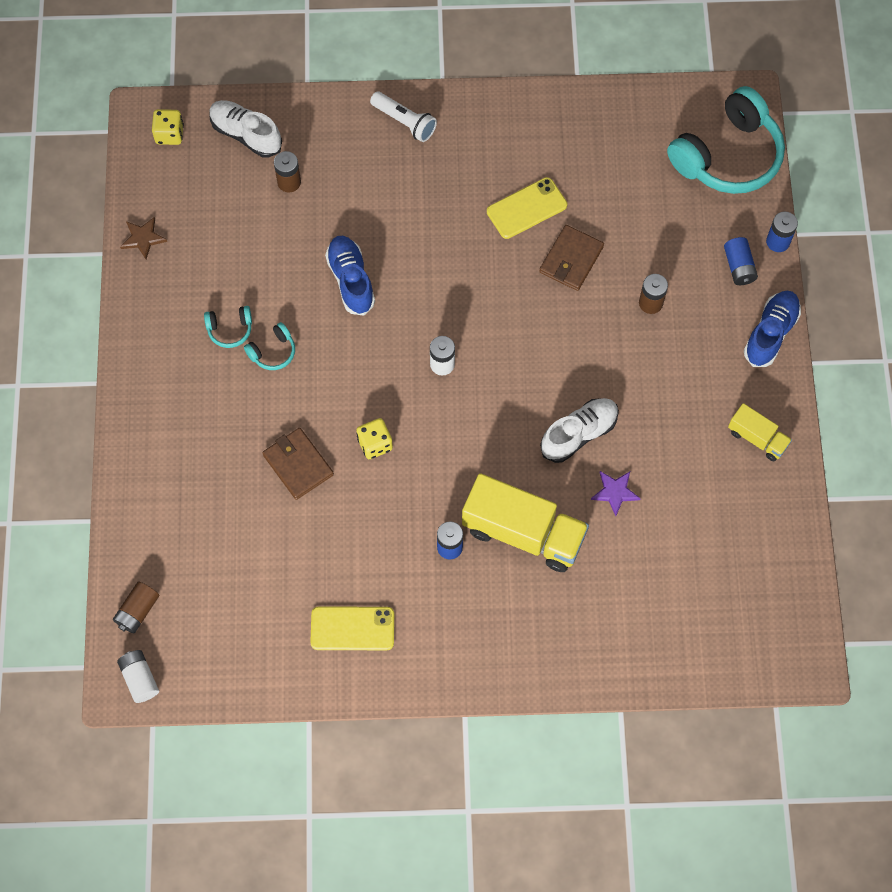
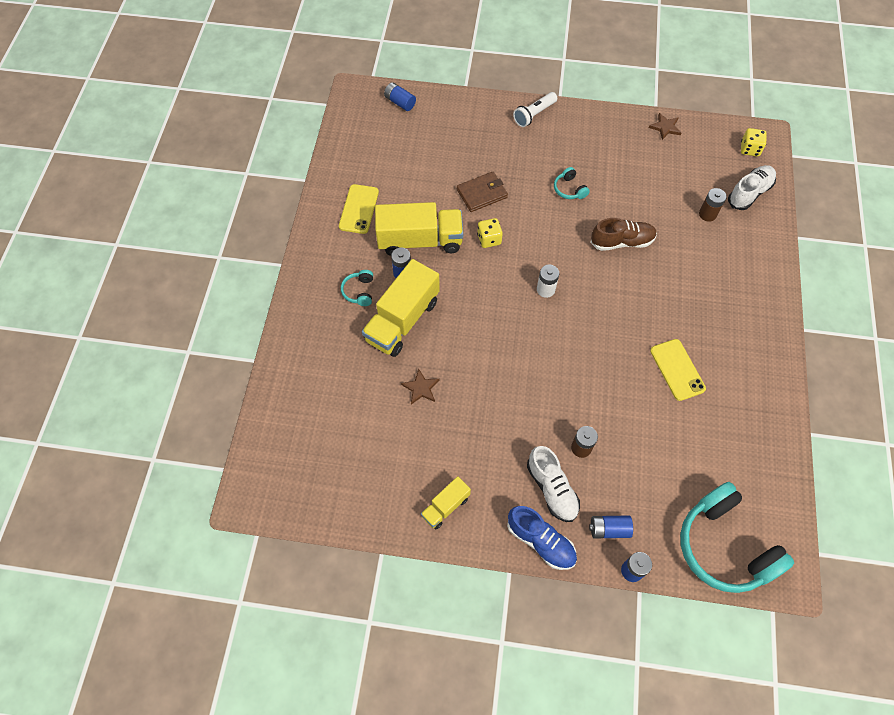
camera: 100 degrees right, 5 degrees down
brown battery [113,582,159,633] -> blue battery [384,82,416,111]
white battery [117,650,159,703] -> none
turquoise headphones [204,306,252,348] -> turquoise headphones moved to [341,270,373,306]
blue shoe [325,236,375,315] -> brown shoe [590,218,657,251]
white flashlight [370,91,437,142] -> white flashlight moved to [513,92,557,127]
brown wallet [539,225,604,291] -> none
white shoe [540,398,619,463] -> white shoe moved to [527,446,580,522]
purple star [591,471,641,516] -> brown star [401,369,439,405]
none -> yellow truck [375,202,463,256]

